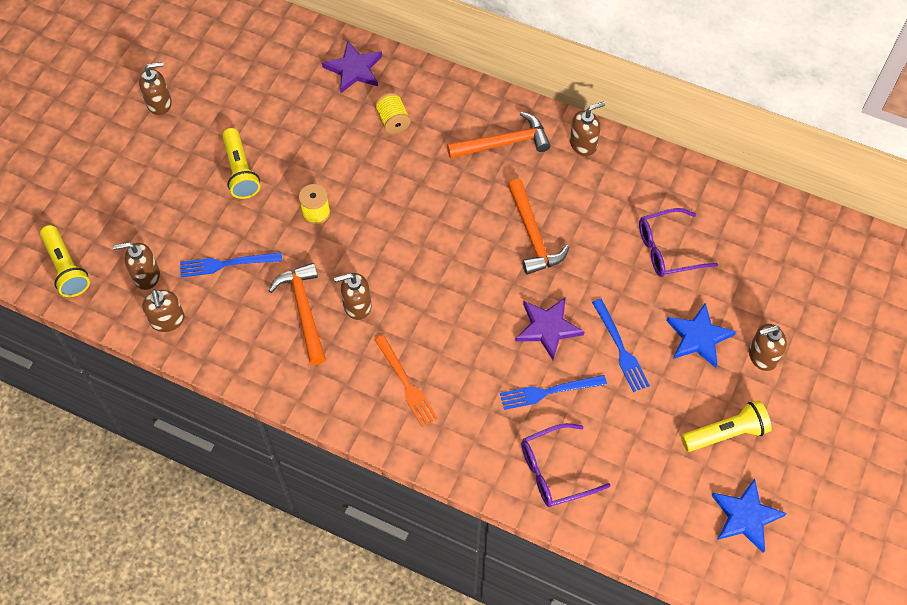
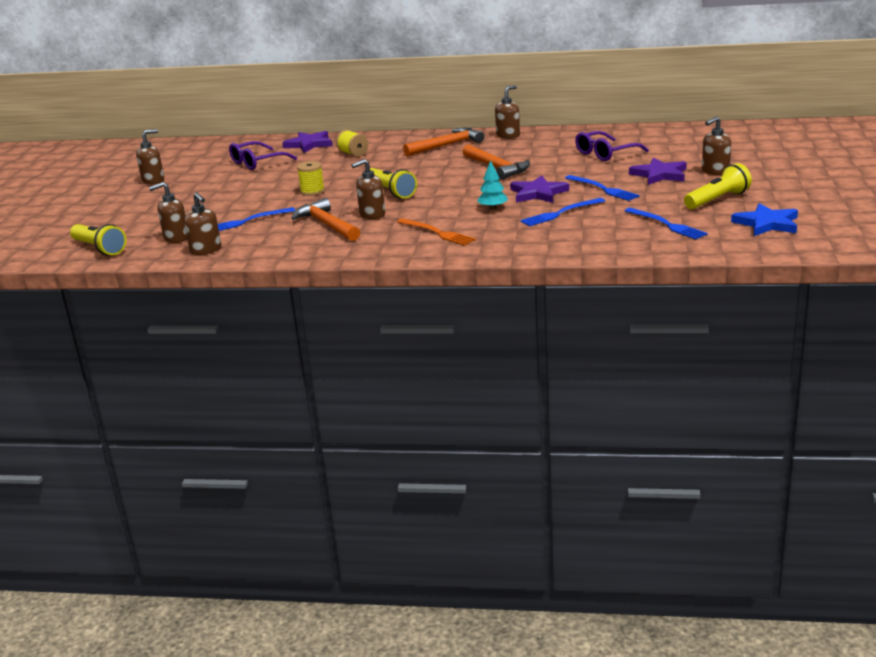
camera: 15 degrees left, 35 degrees down
yellow flashlight [222,128,260,199] -> yellow flashlight moved to [370,168,417,198]
purple glasses [521,423,611,507] -> purple glasses moved to [229,141,297,170]
blue star [666,303,736,368] -> purple star [629,158,687,185]
none -> turquoise tree [477,160,508,210]
none -> blue fork [625,208,708,239]

